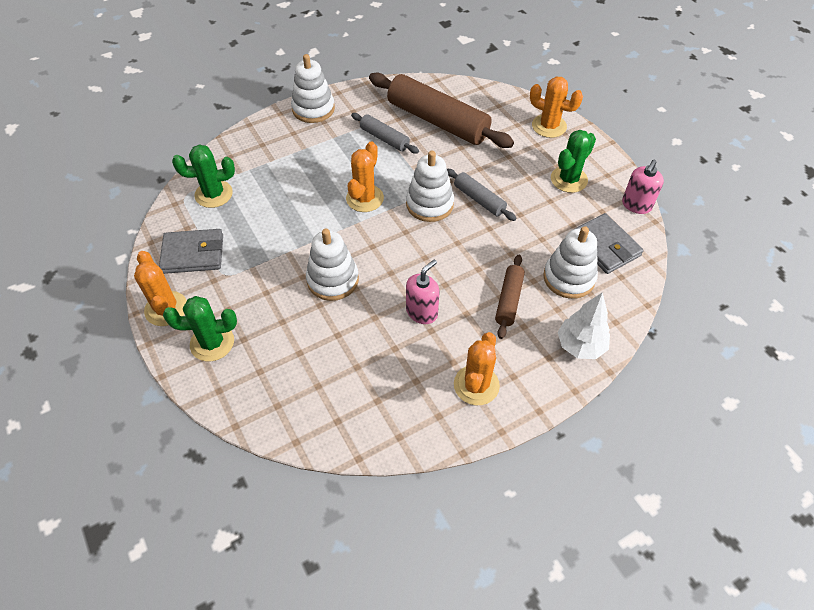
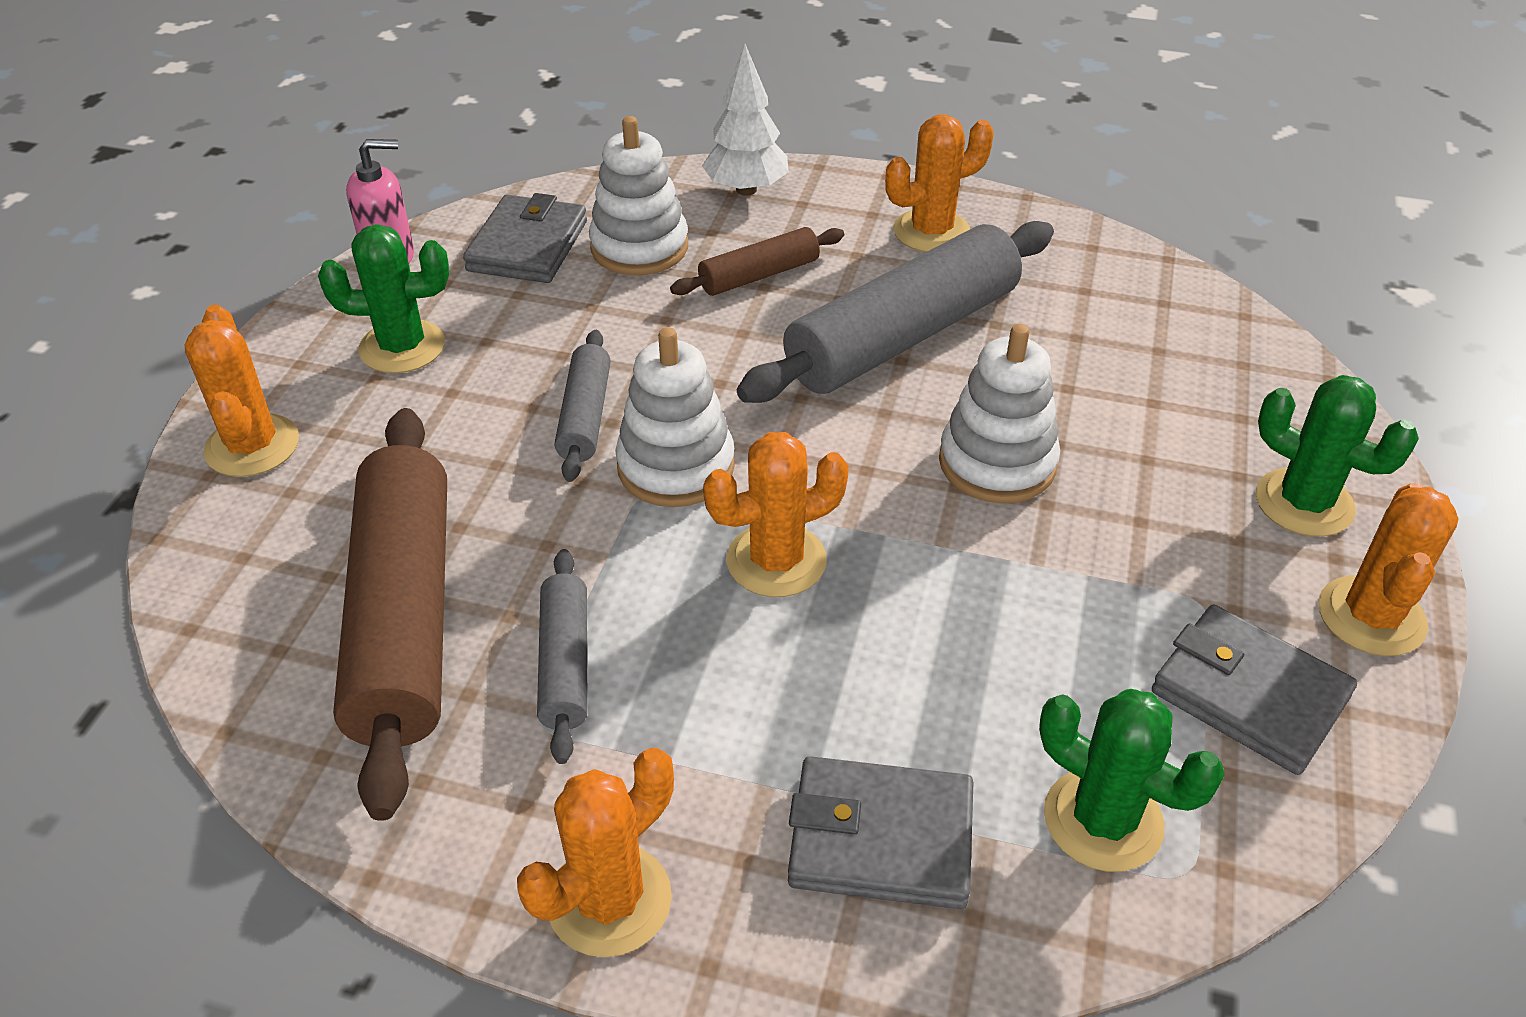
camera: 135 degrees left, 10 degrees down
white stacking toy [291,54,335,123] -> orange cactus [517,748,674,957]
pink soap dispenser [406,259,439,324] -> grey rolling pin [737,221,1054,403]
none -> grey wallet [788,756,973,909]

